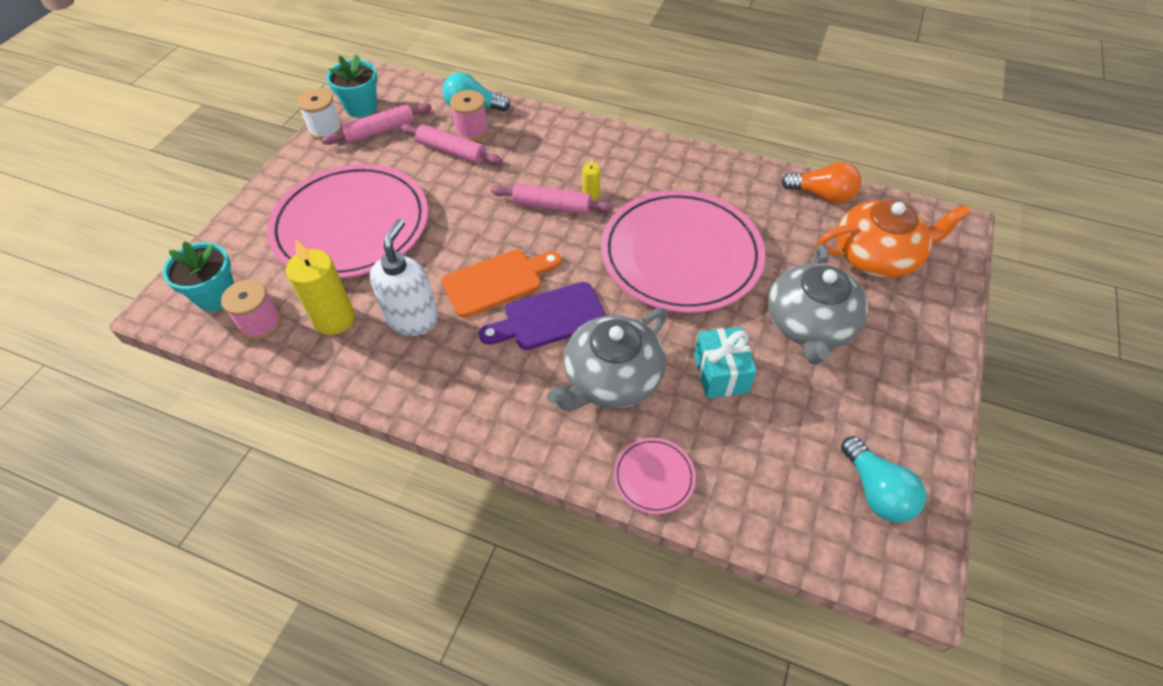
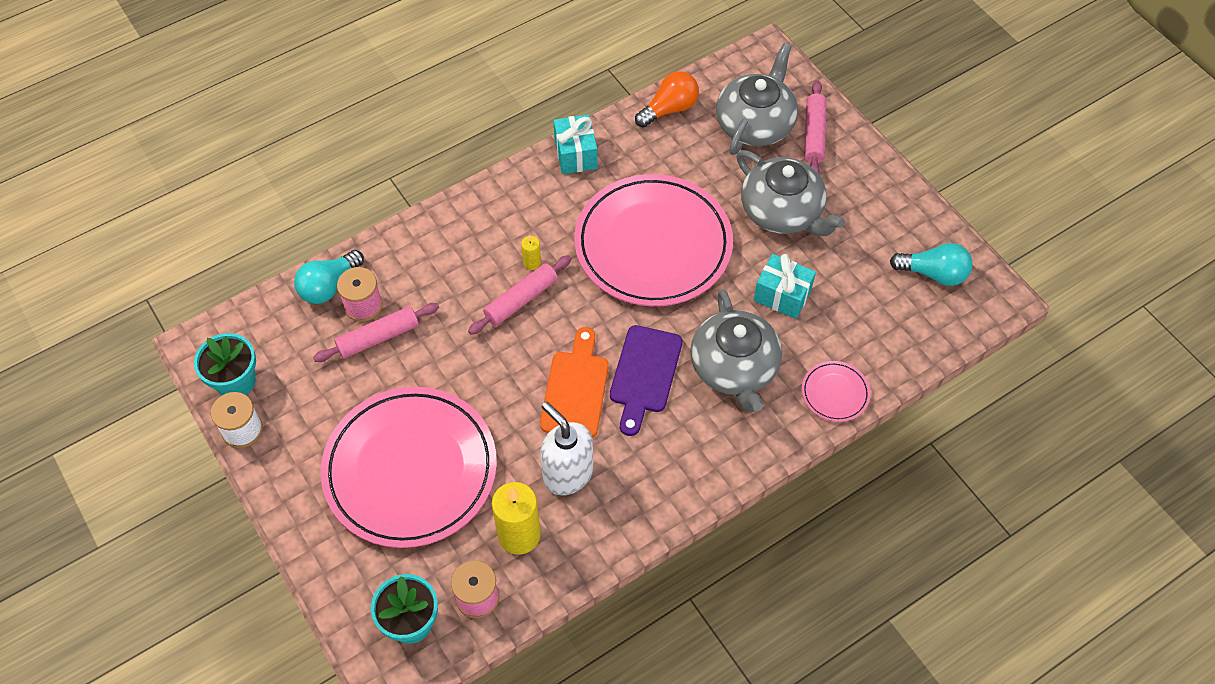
camera: 55 degrees left, 5 degrees up
pink rolling pin [322,103,432,145] -> pink rolling pin moved to [804,80,827,173]
orange teapot [817,200,971,278] -> grey teapot [716,43,798,155]
none -> turquoise gift [554,114,598,174]

